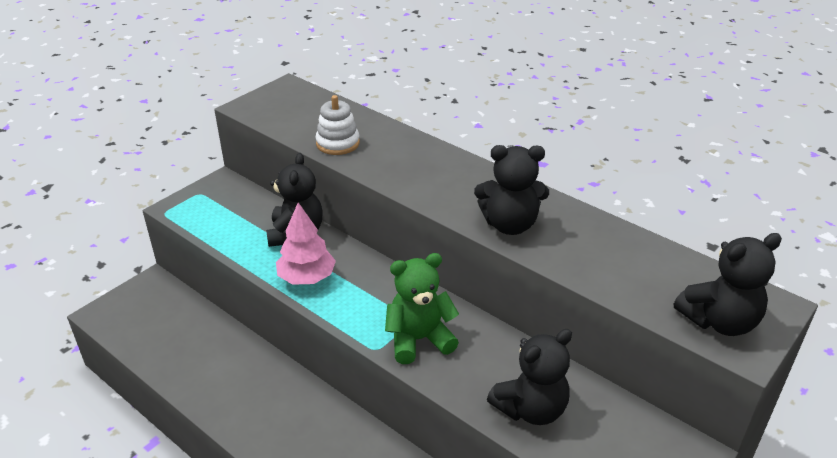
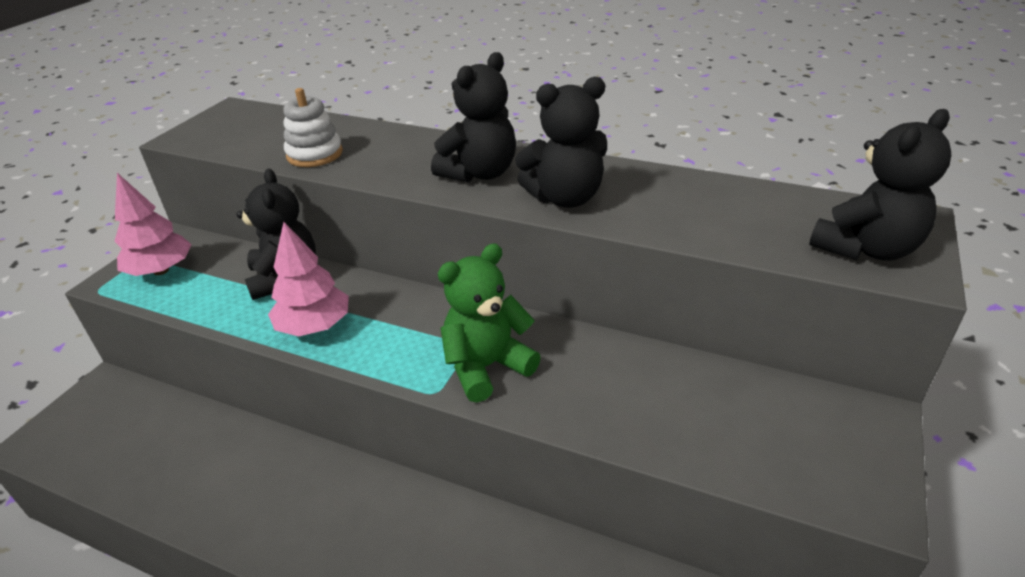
camera: 15 degrees left, 0 degrees up
black teddy bear [487,329,572,425] -> black teddy bear moved to [431,52,516,182]
none -> pink tree [114,173,192,276]

